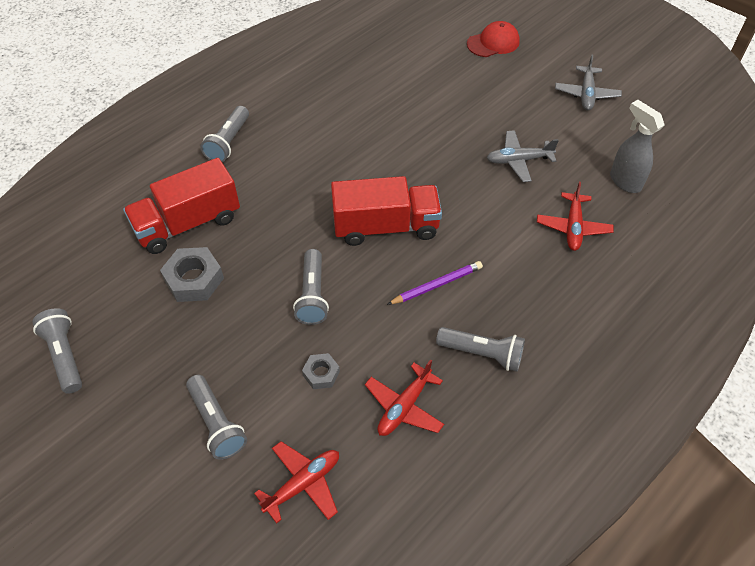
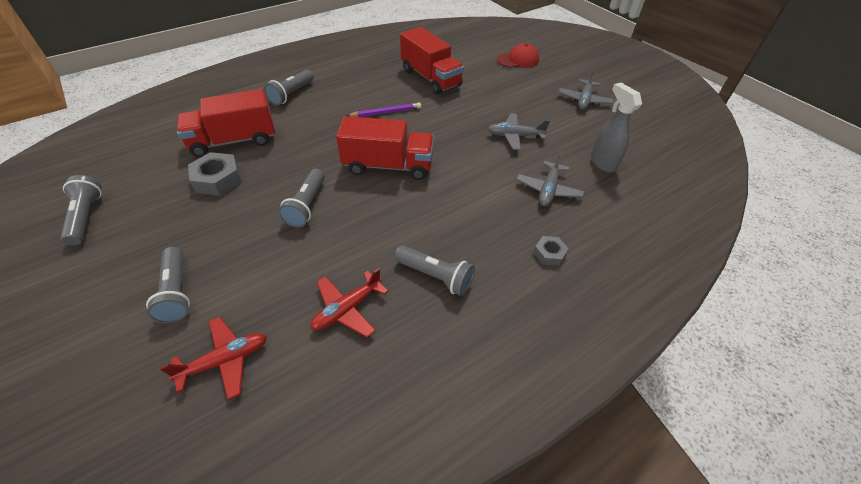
camera: 10 degrees right, 5 degrees down
grey nut [302,353,340,389] -> grey nut moved to [533,236,569,266]
purple pencil [387,261,483,305] -> purple pencil moved to [346,102,421,117]
red plane [537,182,614,251] -> grey plane [516,152,584,206]
none -> red truck [400,27,464,95]

